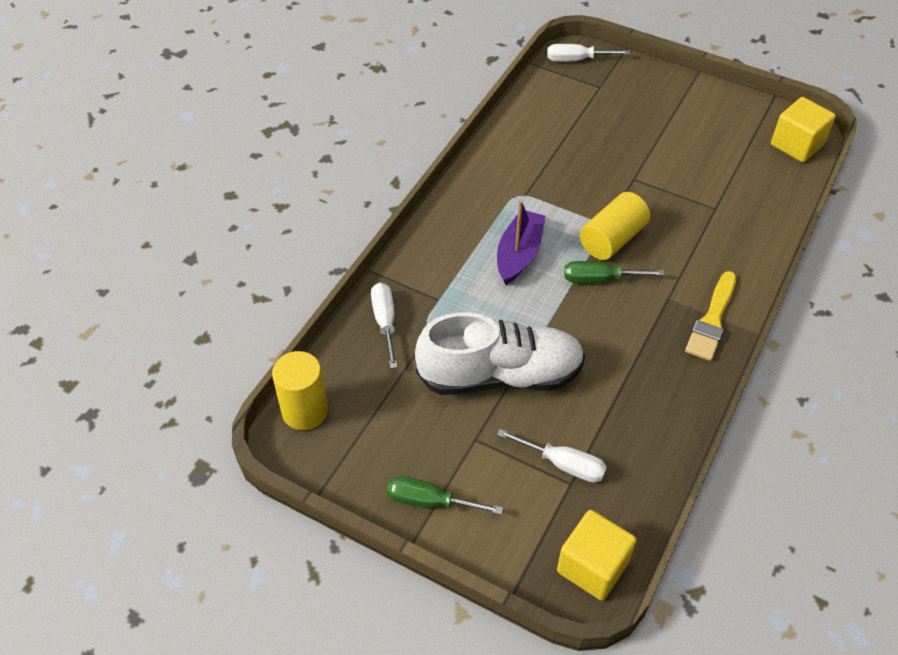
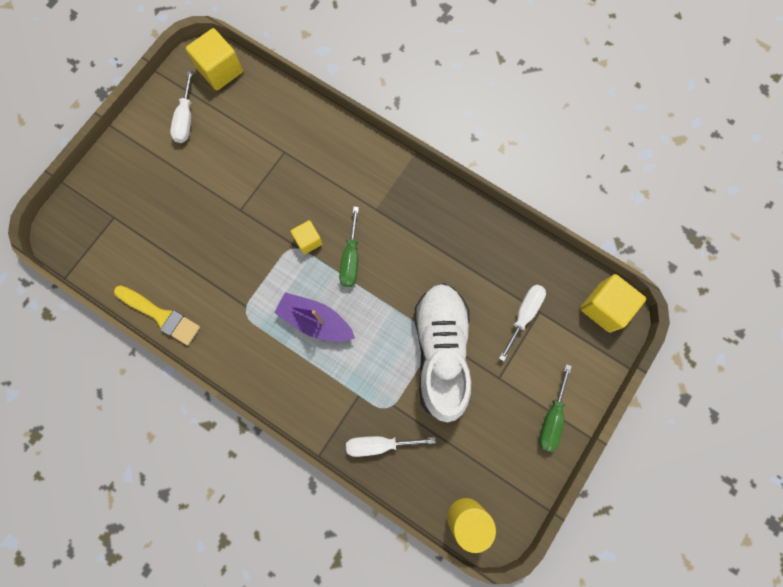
camera: 85 degrees left, 25 degrees up
white screwdriver [547,44,630,62] -> white screwdriver moved to [170,70,193,143]
yellow cylinder [579,192,650,260] -> yellow cube [290,220,323,254]
yellow brush [685,271,736,361] -> yellow brush moved to [114,285,200,345]

